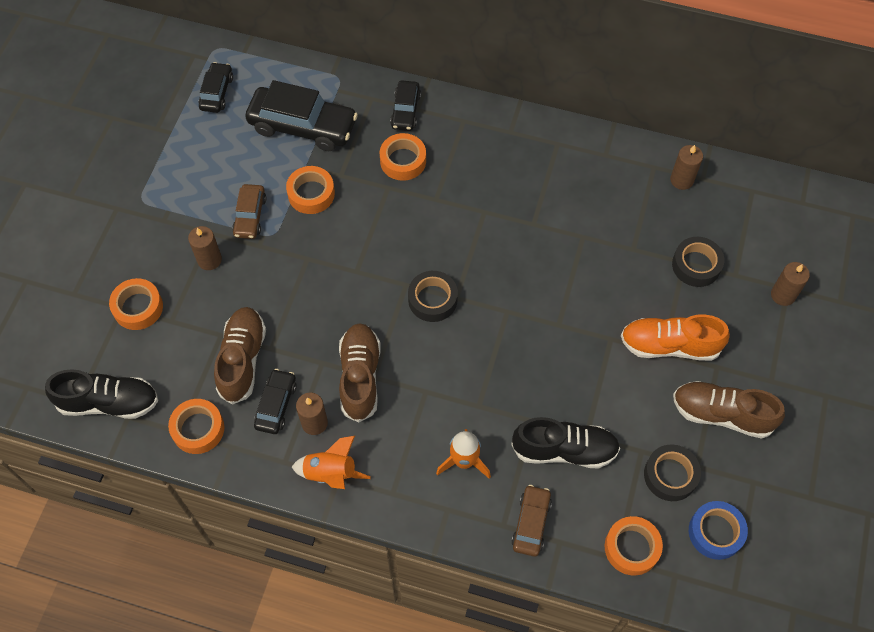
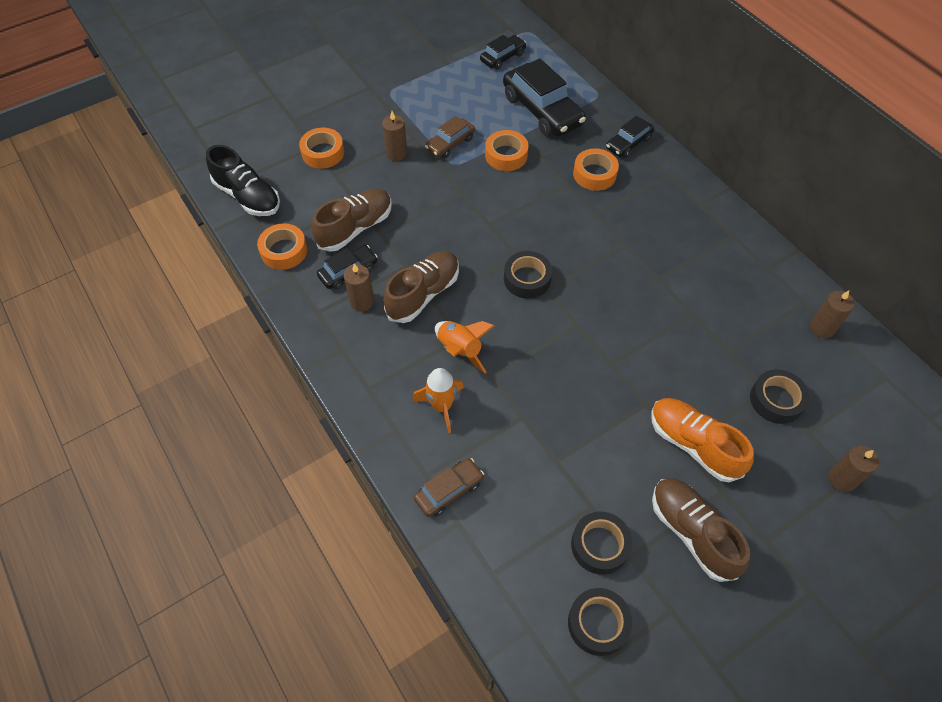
camera: 40 degrees right, 5 degrees down
orange rocket [292,436,371,489] -> orange rocket moved to [435,321,494,373]
black shoe [511,417,620,469] -> none
orange tape [605,516,663,576] -> none
blue tape [689,501,748,560] -> black tape [568,588,632,656]

